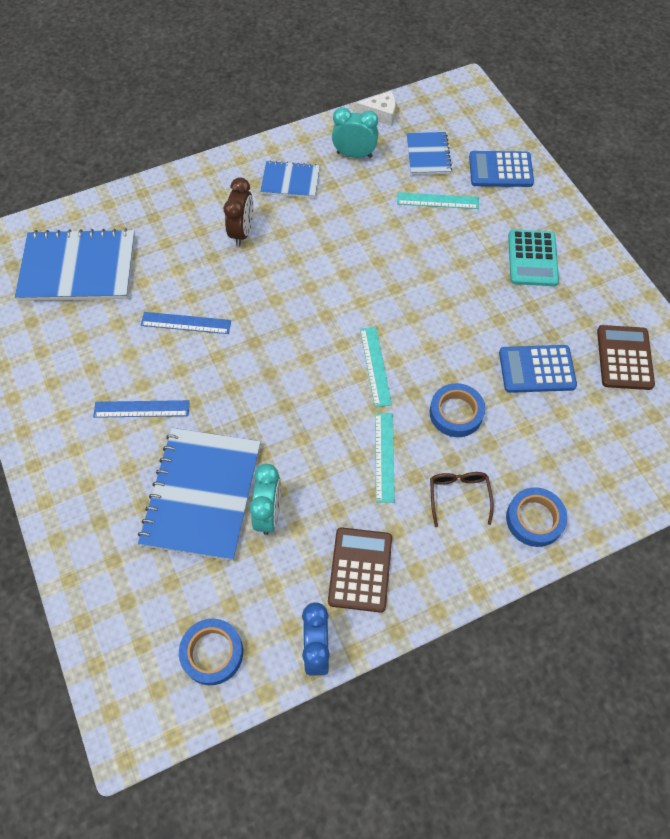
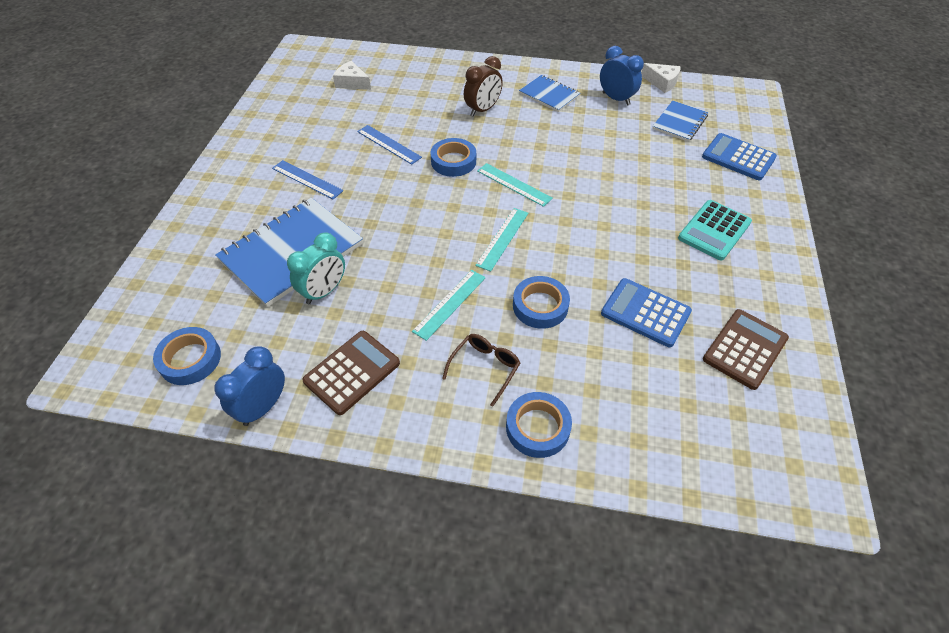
camera: 35 degrees right, 10 degrees down
blue notebook [15,228,135,301] -> white cheese [333,61,371,90]
turquoise clock [332,107,379,158] -> blue clock [600,46,644,105]
turquoise ruler [397,192,479,209] -> turquoise ruler moved to [477,163,553,207]
none -> blue tape [431,138,476,177]

